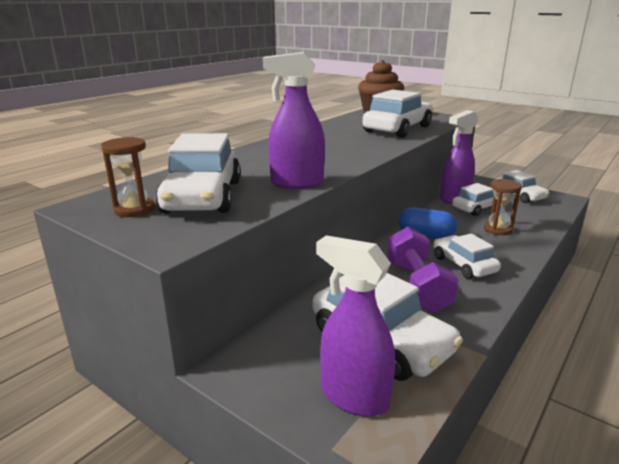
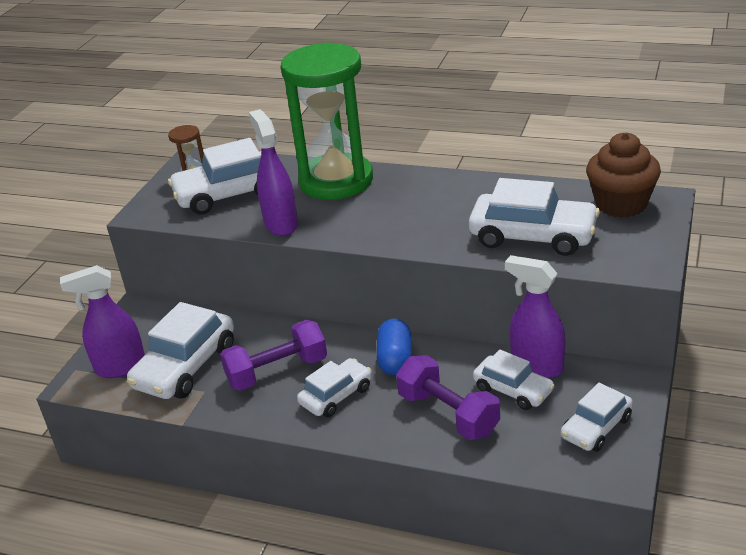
camera: 75 degrees right, 10 degrees up
purple spray bottle [316,235,395,417] -> purple spray bottle turned 120 degrees counterclockwise [60,265,145,378]
brown hourglass [484,179,522,235] -> purple dumbbell [396,355,500,440]
none -> green hourglass [281,42,373,200]

